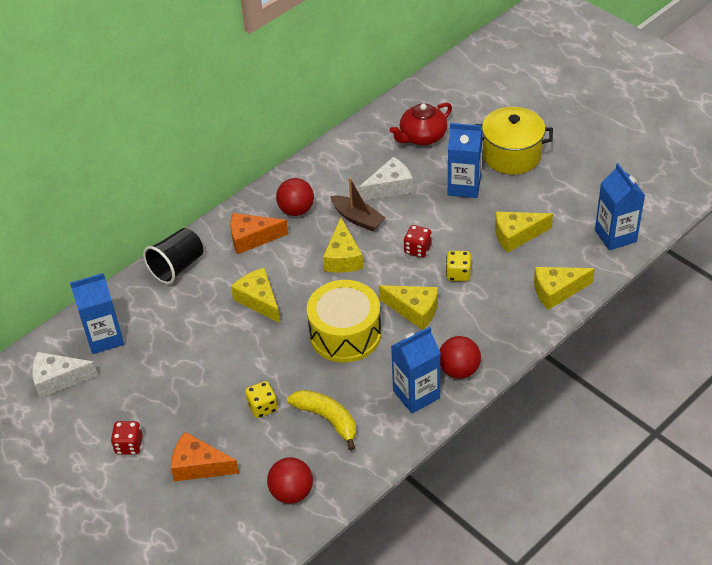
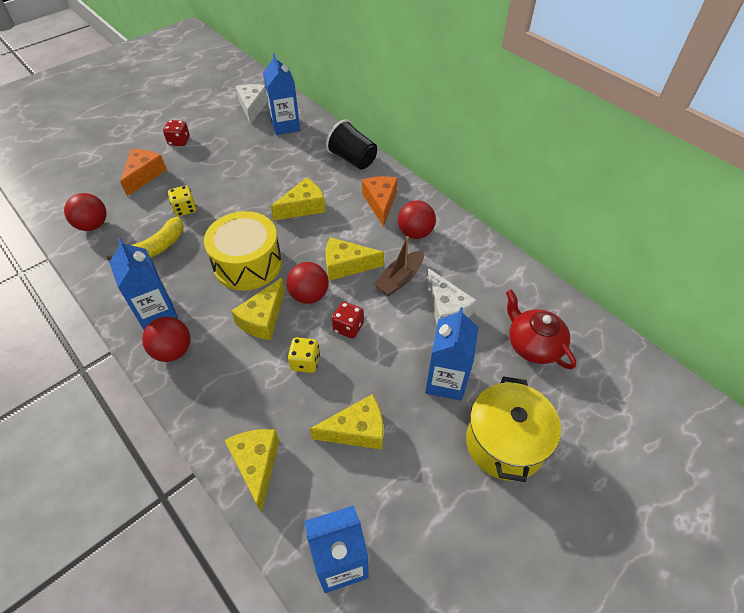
camera: 90 degrees right, 5 degrees up
yellow cheese [495,212,553,253] -> yellow cheese turned 90 degrees clockwise [310,394,383,450]
none -> red ball [287,262,329,304]

